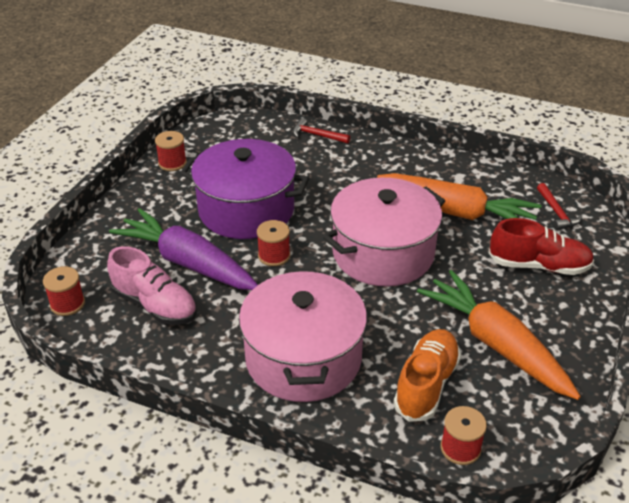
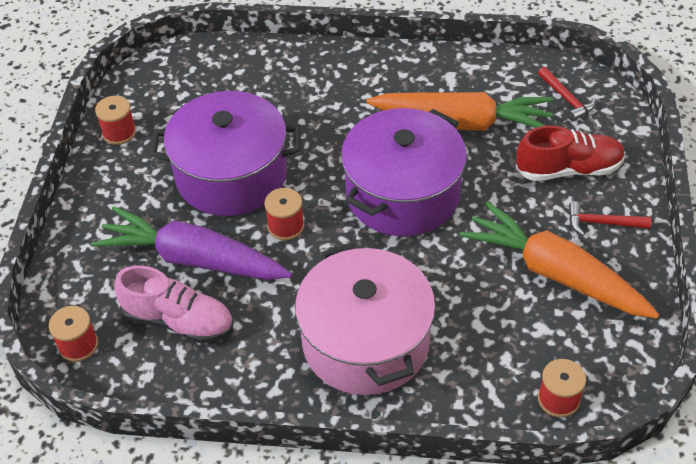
camera: 15 degrees left, 10 degrees up
red hammer [293,118,350,143] -> red hammer moved to [569,201,651,236]
pink pot [323,178,445,286] -> purple pot [341,108,467,236]
orange shoe [393,329,461,422] -> none

